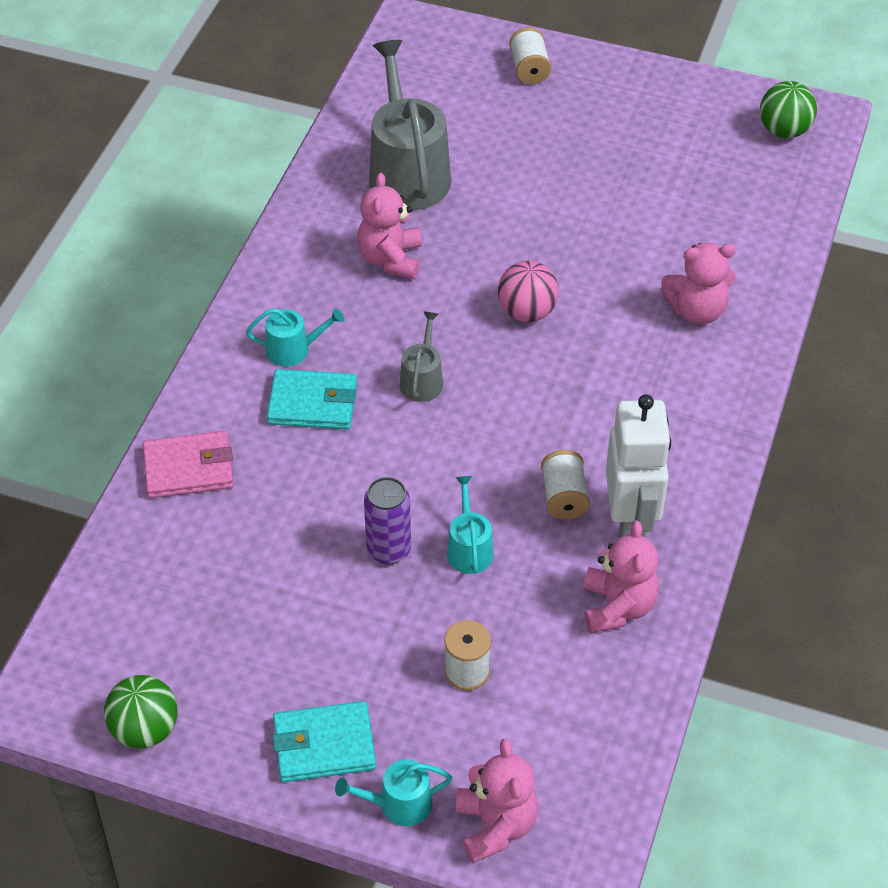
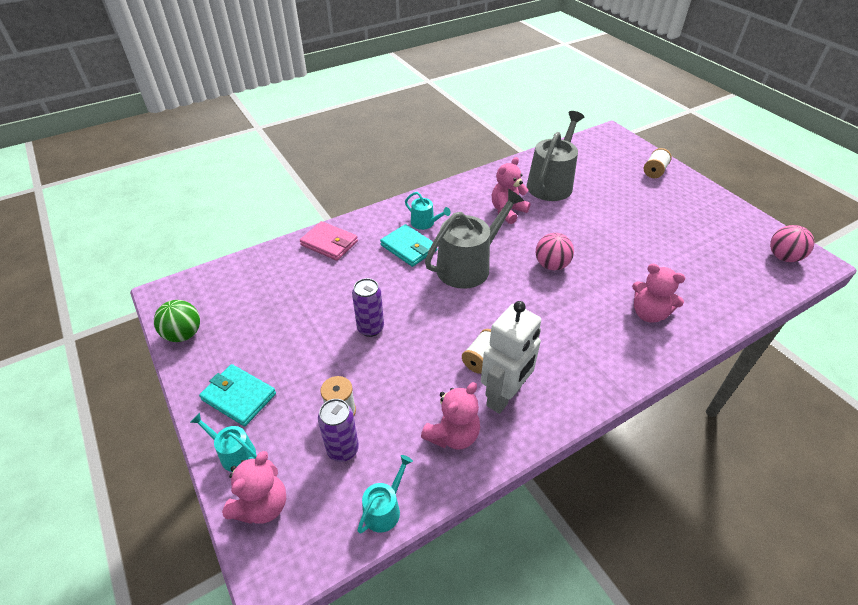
camera: 40 degrees right, 5 degrees down
grey watering can [400,311,443,402] -> grey watering can [425,189,524,289], size x2.08
turquoise watering can [447,476,493,574] -> turquoise watering can moved to [357,455,413,533]
green ball [760,81,817,138] -> pink ball [770,225,814,262]
none -> purple can [318,399,359,462]

